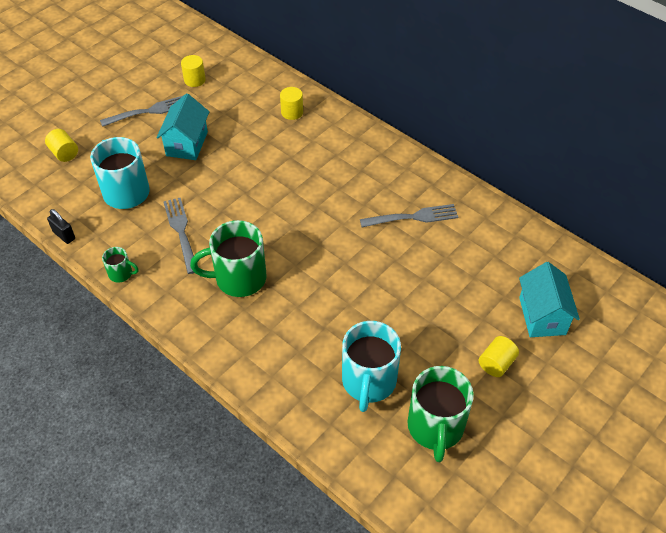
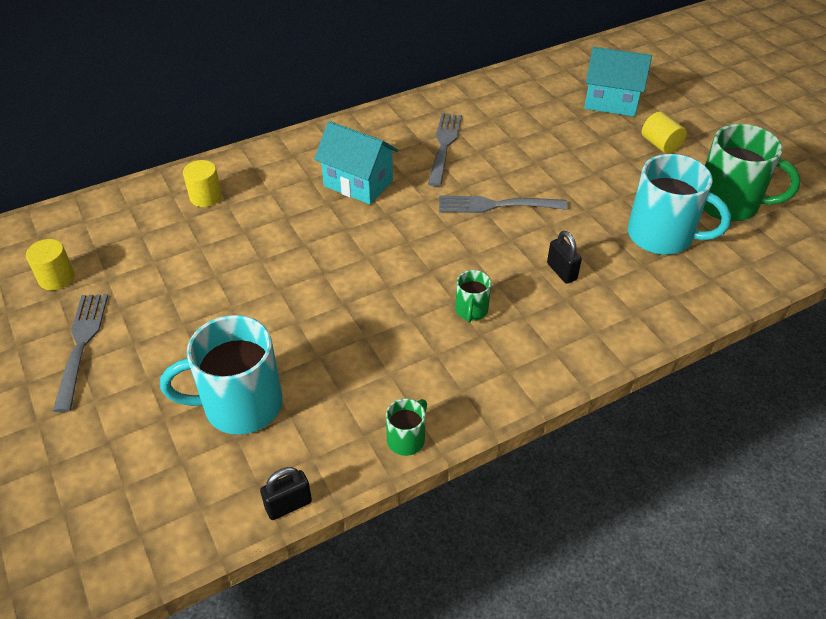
camera: 70 degrees left, 5 degrees down
yellow cylinder [45,129,78,162] -> none
turquoise house [156,93,209,160] -> turquoise house moved to [314,121,398,205]
grey fork [163,198,194,274] -> grey fork moved to [439,196,568,213]
green mug [190,220,266,297] -> green mug [455,270,491,323], size x0.48
none -> black padlock [547,231,582,284]

